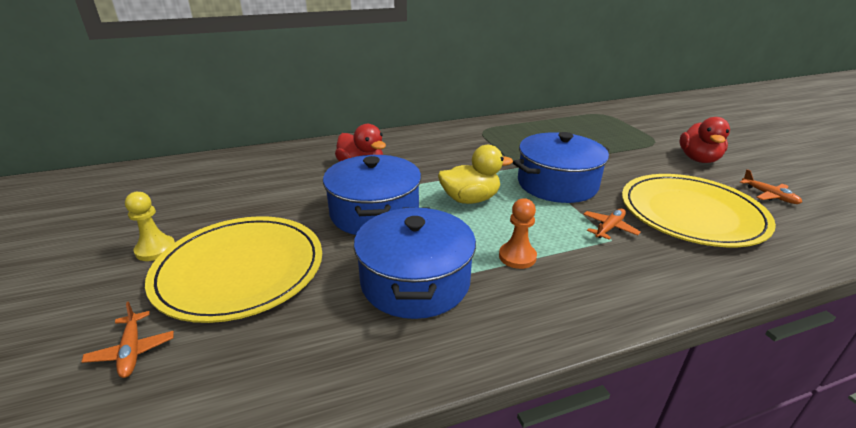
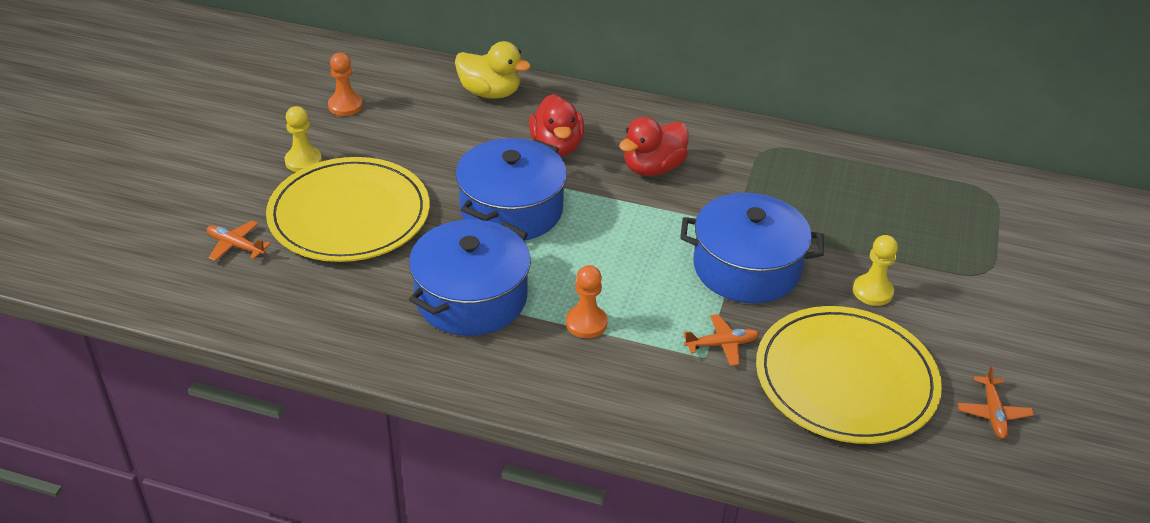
camera: 35 degrees right, 10 degrees up
orange plane [82,301,174,378] -> orange plane turned 105 degrees clockwise [207,221,271,261]
yellow duck [438,145,513,204] -> yellow duck moved to [455,41,531,99]
red duck [680,117,730,163] -> red duck moved to [619,117,689,176]
none -> orange pawn [328,52,363,116]
none -> yellow pawn [853,235,898,306]

